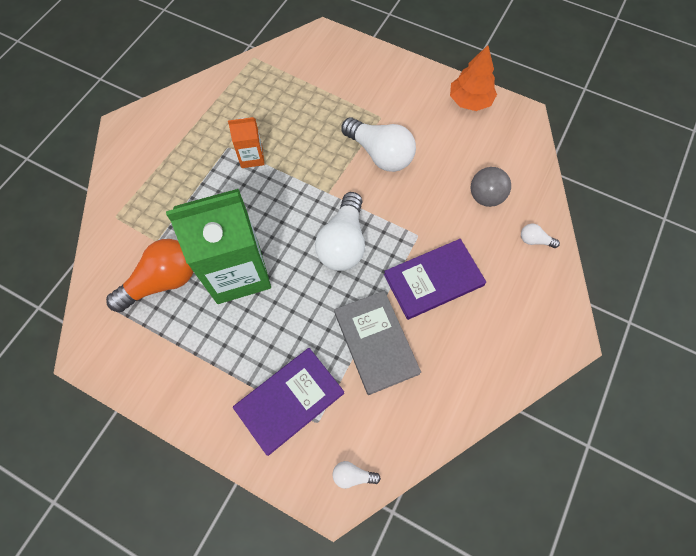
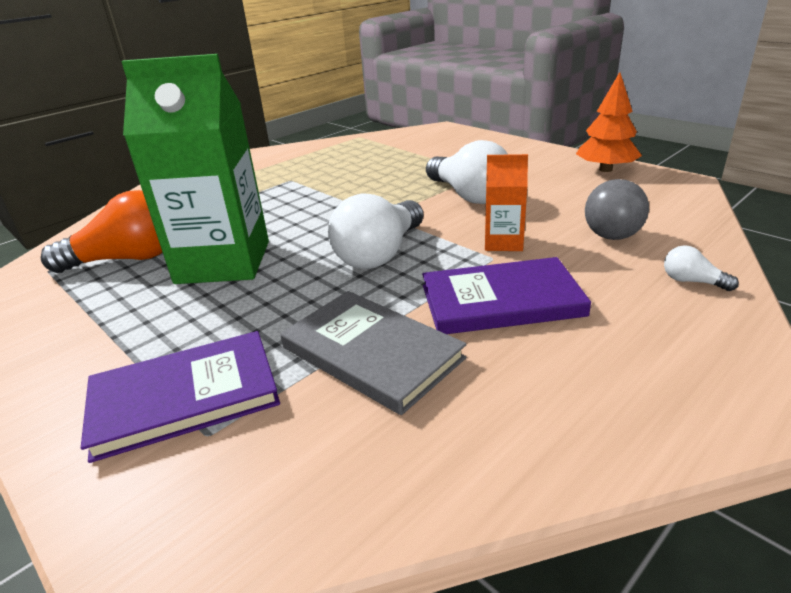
camera: 20 degrees right, 35 degrees down
orange carton [228,117,265,168] -> orange carton moved to [485,154,528,251]
white light bulb [333,461,381,489] -> none
grey book [334,291,421,395] -> grey book turned 45 degrees counterclockwise [280,291,467,415]

